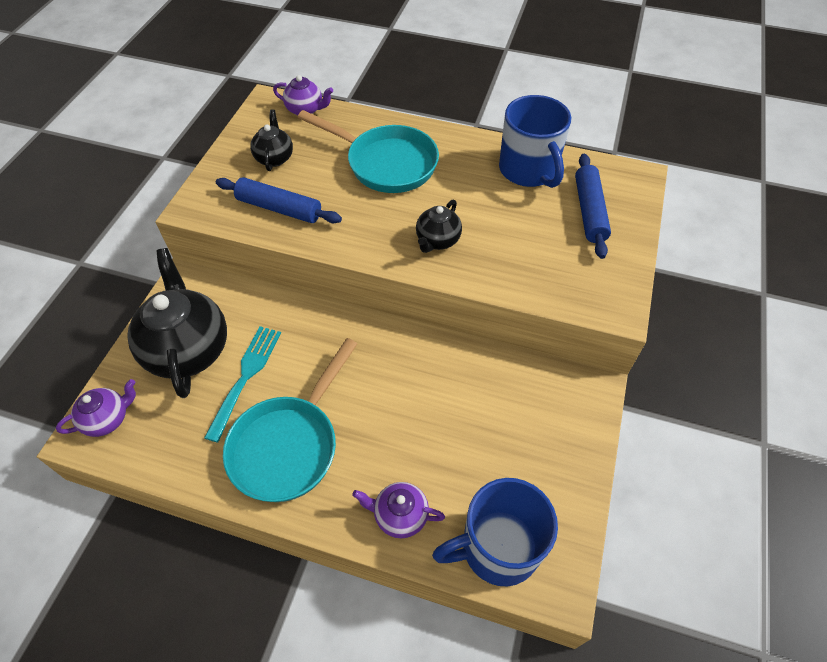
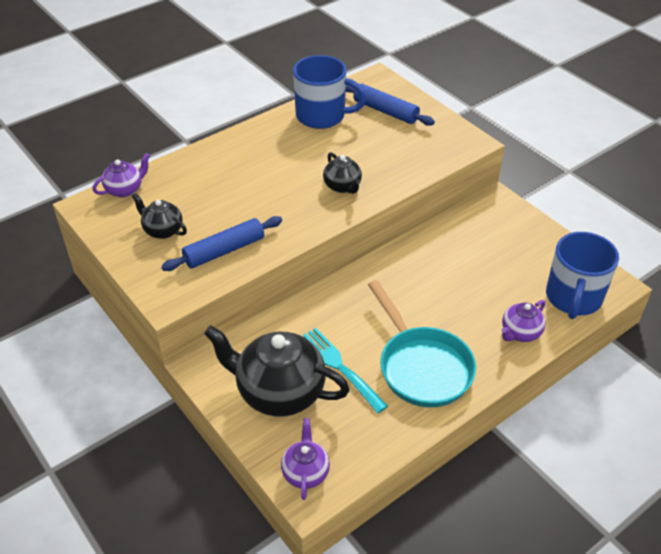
camera: 55 degrees left, 10 degrees down
turquoise pan [298,110,439,193] -> none

